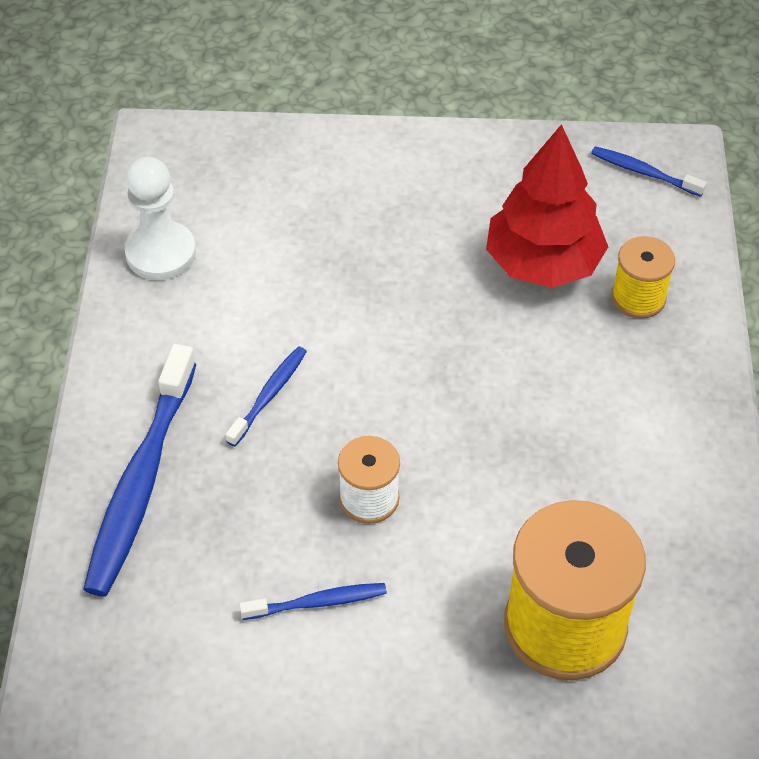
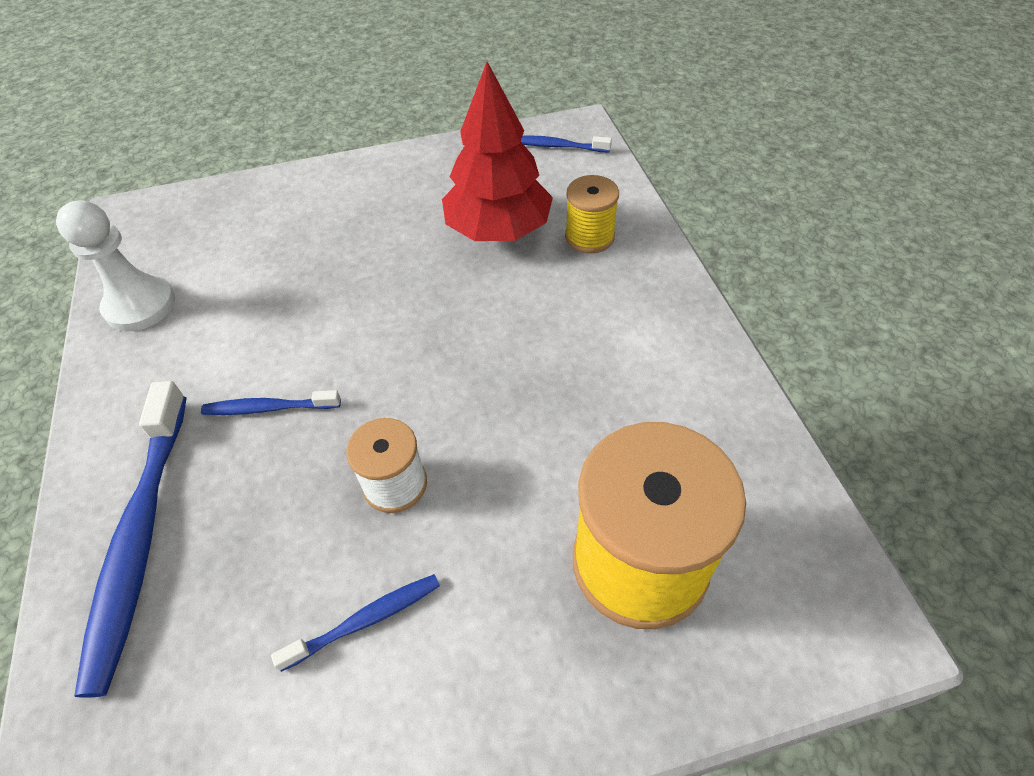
camera: 15 degrees left, 0 degrees up
blue toothbrush [226,346,307,446] -> blue toothbrush turned 105 degrees counterclockwise [201,390,341,415]

